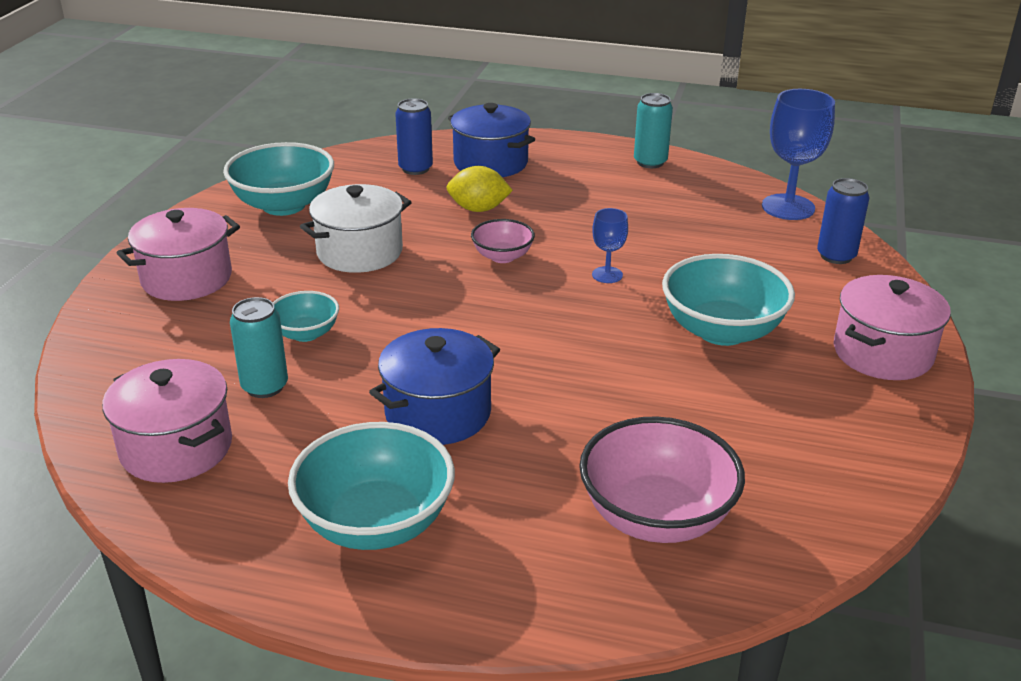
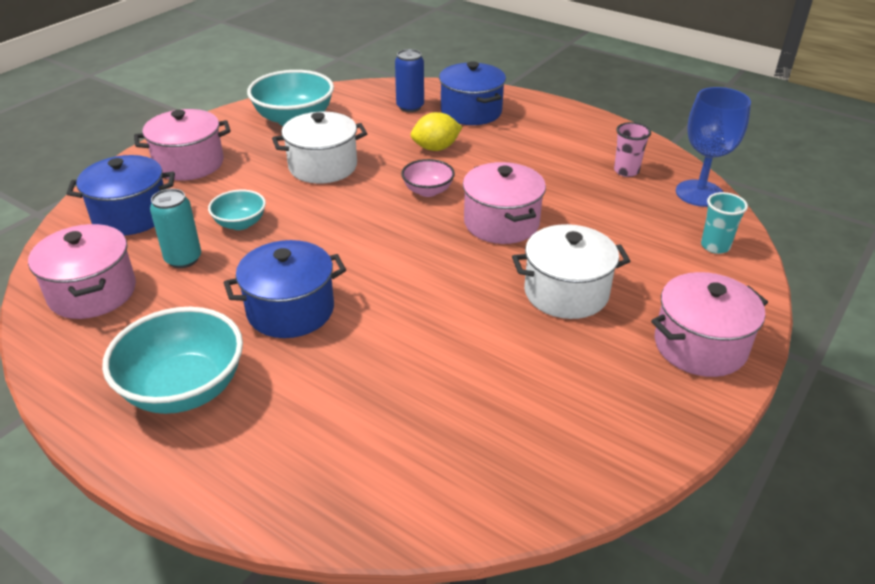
camera: 20 degrees right, 5 degrees up
yellow lemon [446,166,513,212] -> yellow lemon turned 45 degrees counterclockwise [411,112,462,151]
pink bowl [579,416,745,543] -> none
blue goblet [592,208,628,283] -> pink pot [463,162,546,244]
turquoise can [634,93,673,168] -> none
turquoise bowl [662,254,795,346] -> white pot [512,224,630,319]
blue can [817,178,869,264] -> turquoise cup [701,192,748,254]
none -> blue pot [67,155,175,236]
none -> pink cup [614,122,651,177]

